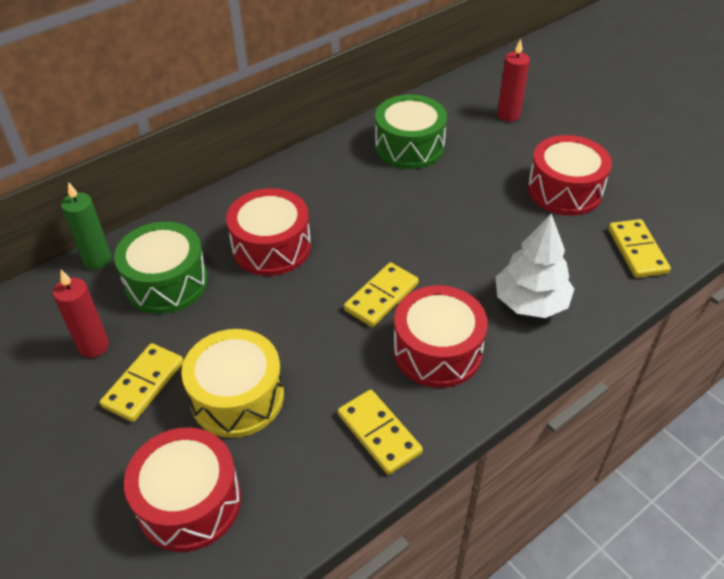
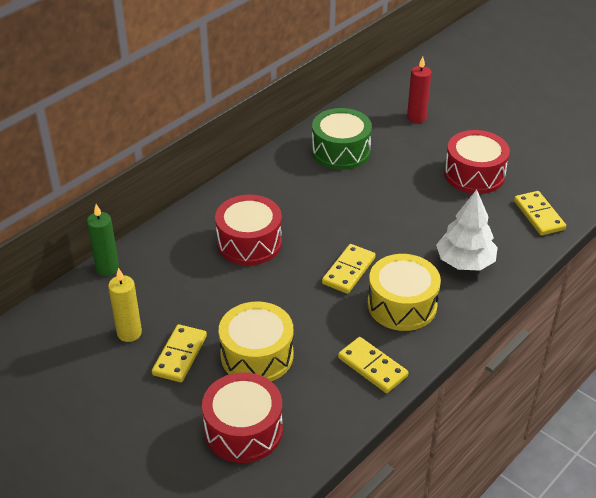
camera: 10 degrees left, 5 degrees down
red candle [53,270,109,358] -> yellow candle [108,268,142,342]
green drum [114,222,208,314] -> none
red drum [393,286,488,388] -> yellow drum [368,254,441,331]

